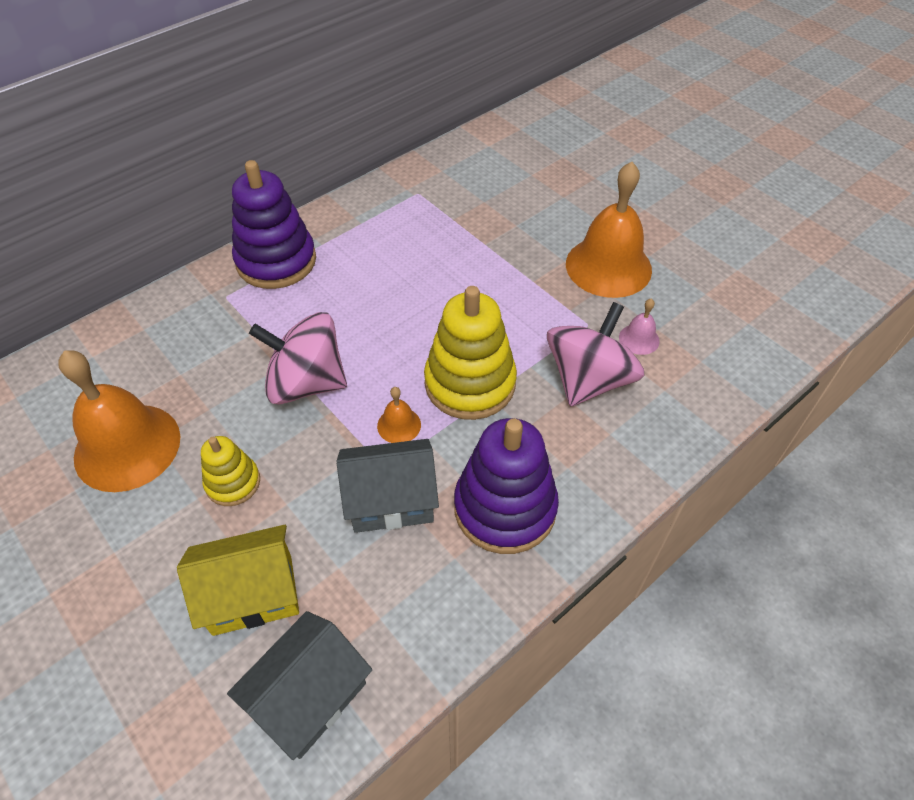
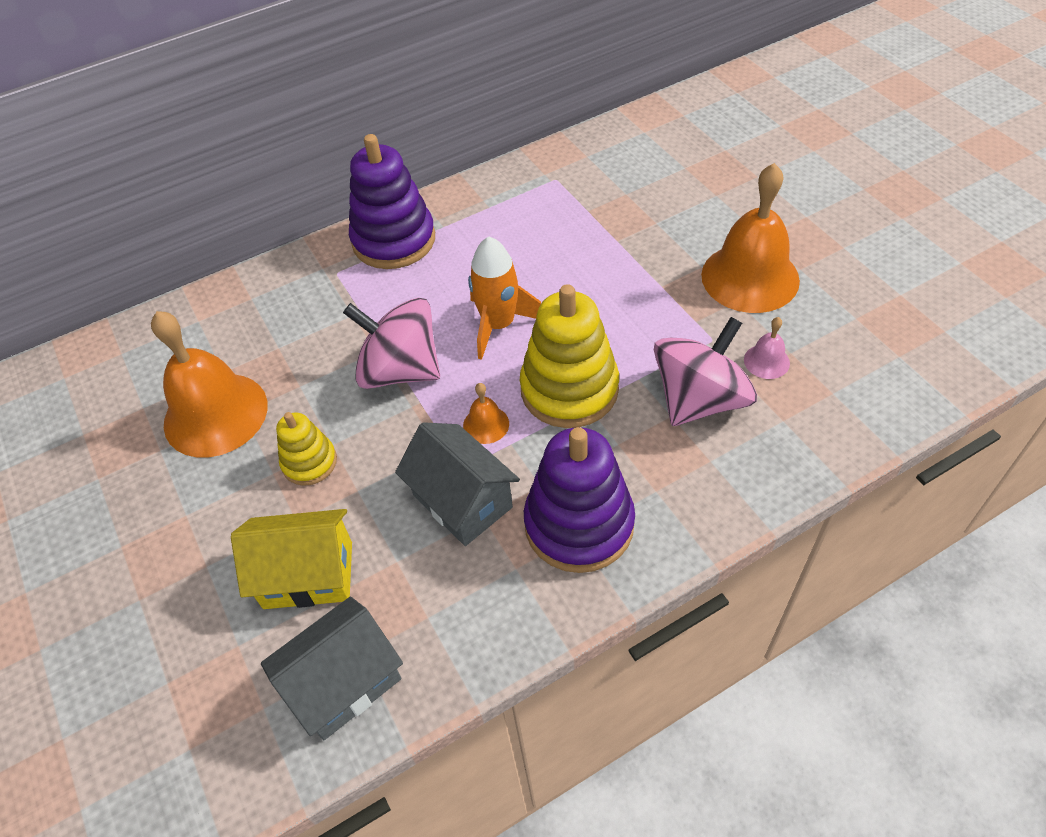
camera: 15 degrees right, 0 degrees up
grey house [336,439,439,533] -> grey house turned 45 degrees clockwise [395,422,520,546]
none -> orange rocket [468,237,541,360]

